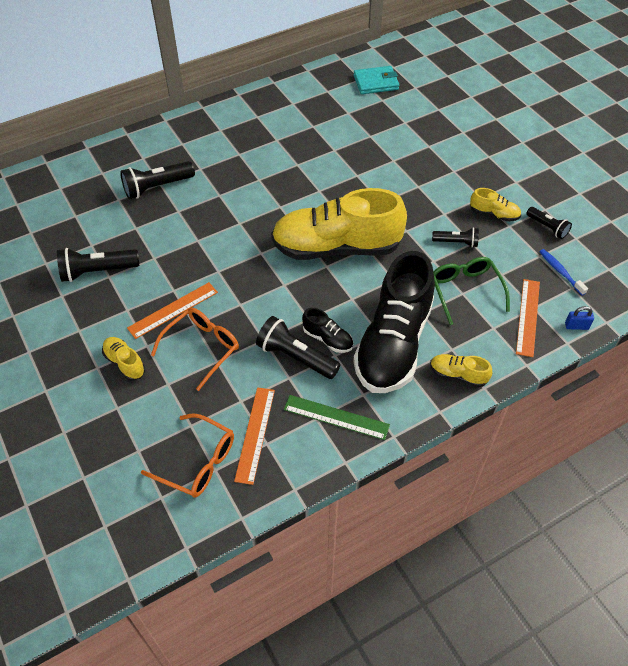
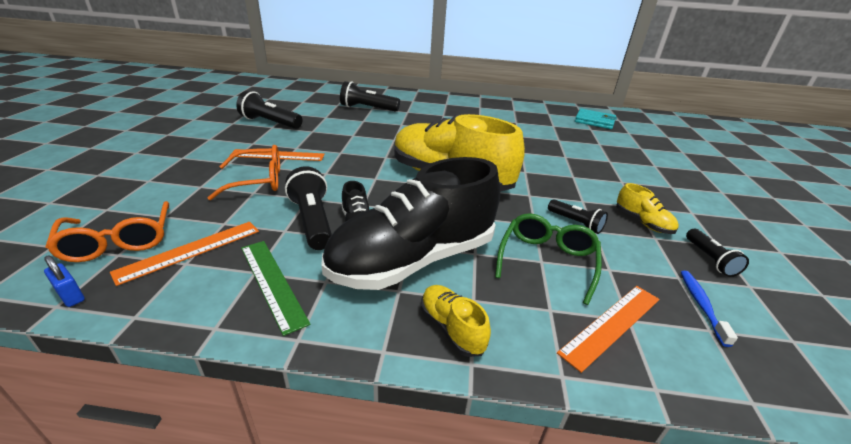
camera: 35 degrees right, 20 degrees down
yellow shoe [102,337,145,381] -> none
blue padlock [565,306,594,330] -> blue padlock moved to [44,255,85,307]

